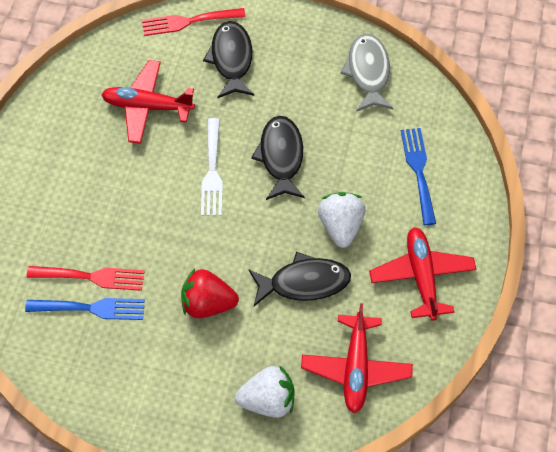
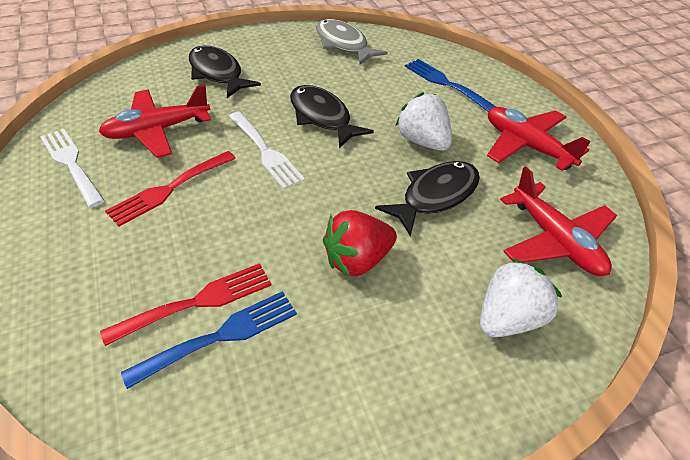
camera: 35 degrees left, 15 degrees down
red fork [142,8,246,36] -> red fork moved to [105,151,236,227]
none -> white fork [40,129,105,208]

